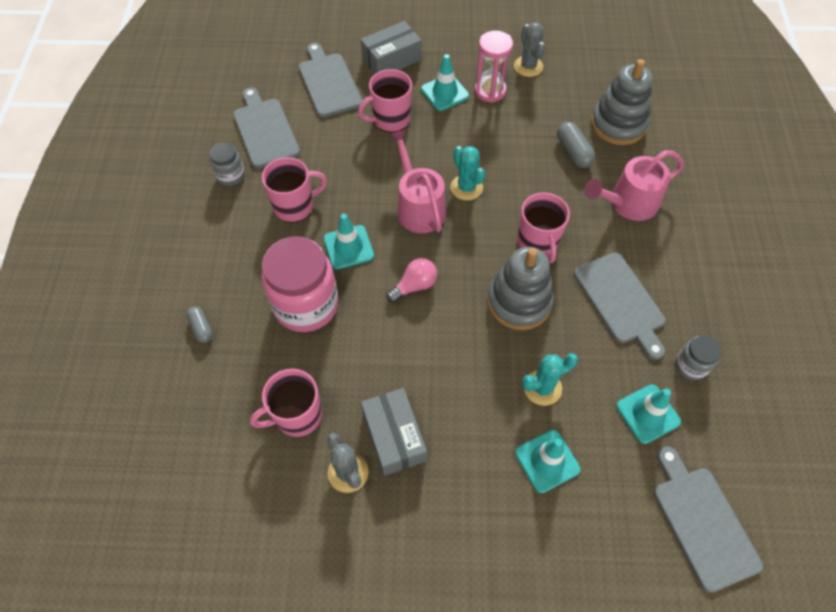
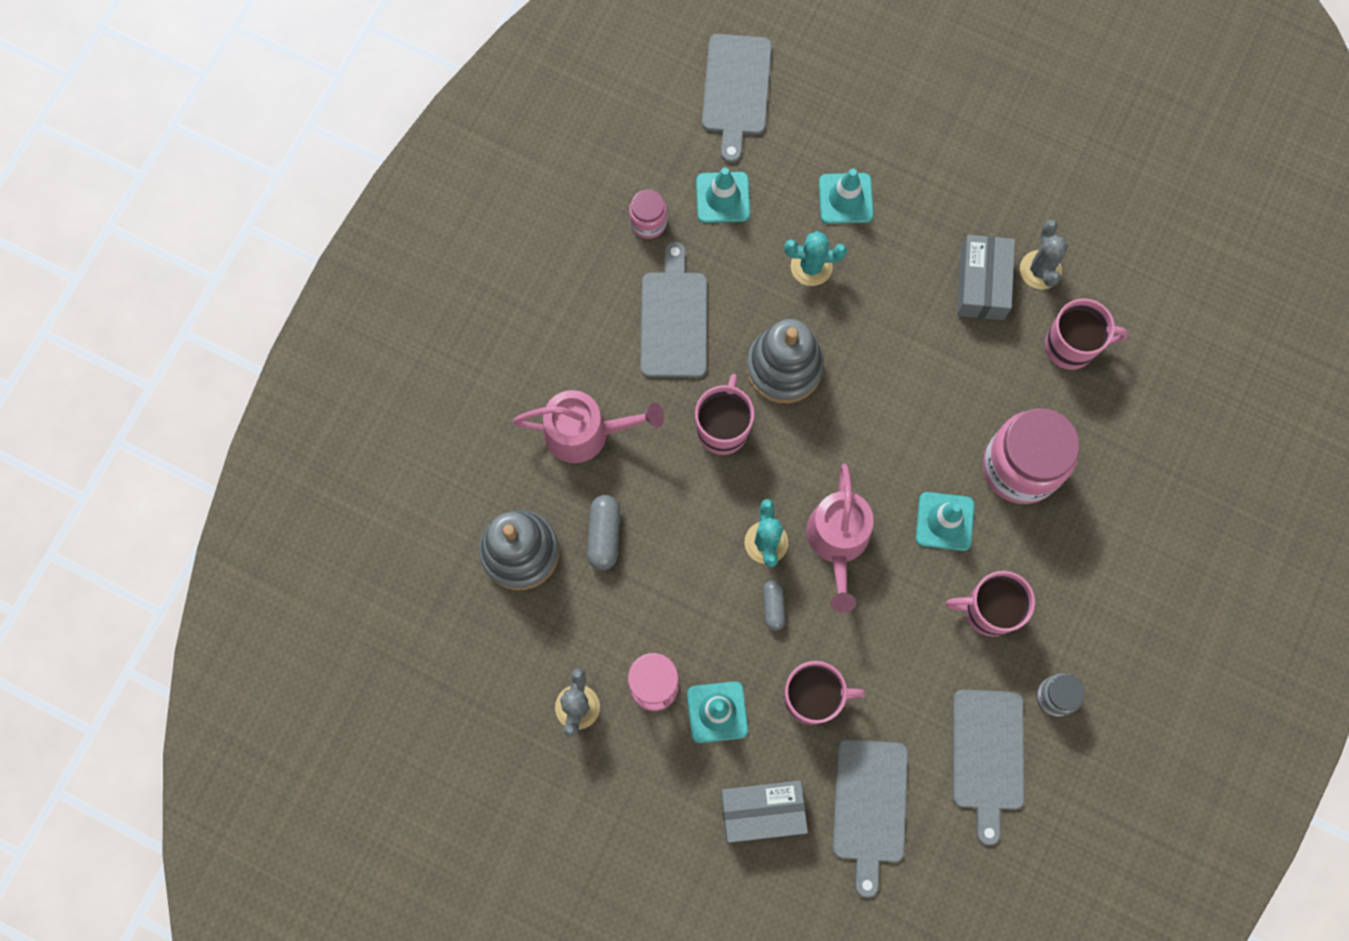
camera: 155 degrees left, 15 degrees up
grey capsule [186,306,213,343] -> grey capsule moved to [763,580,786,631]
pink light bulb [386,258,437,303] -> none
grey jar [675,335,721,380] -> pink jar [629,190,667,239]

